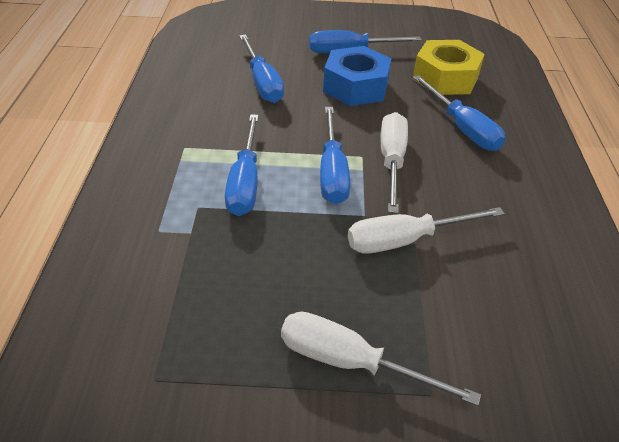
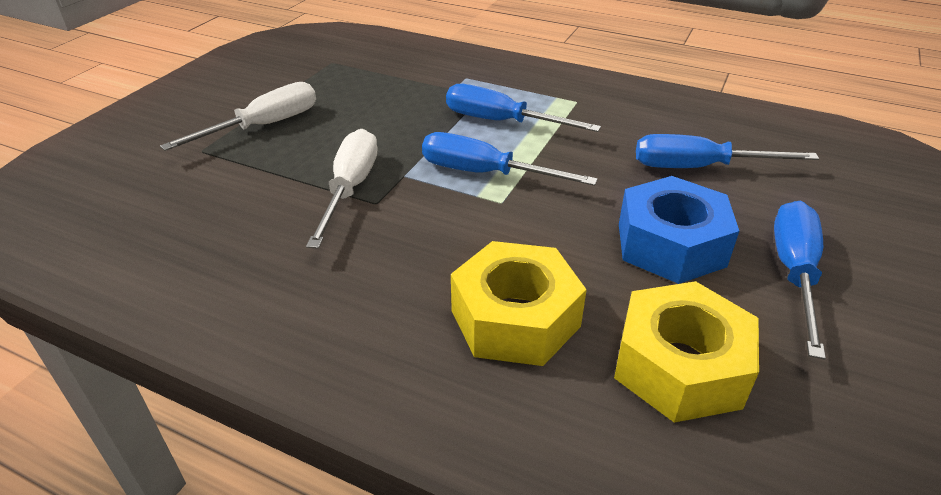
camera: 115 degrees right, 5 degrees down
white screwdriver [381,112,408,214] -> none
blue screwdriver [413,75,505,151] -> yellow nut [451,241,587,366]

